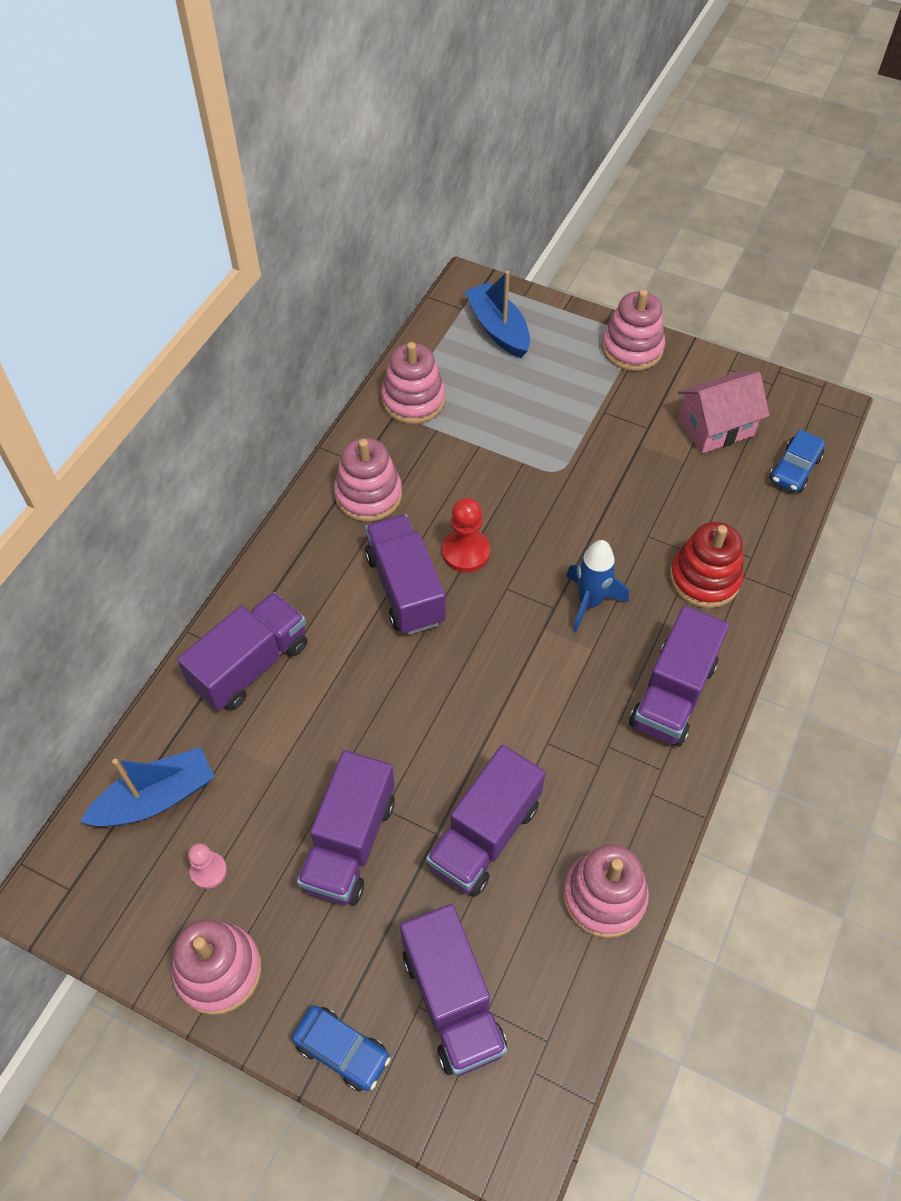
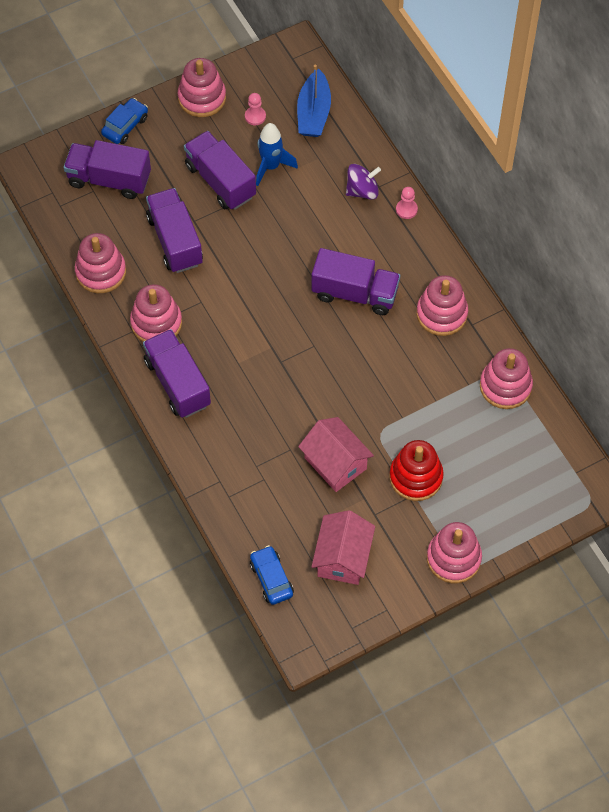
camera: 125 degrees right, 5 degrees up
purple truck [177,592,307,711] -> purple spinning top [346,164,381,200]
blue car [292,1005,391,1091] -> blue car turned 150 degrees clockwise [101,98,148,144]
red pawn [442,498,490,572] -> none
blue boat [465,271,530,358] -> none
blue rocket [566,540,629,633] -> blue rocket moved to [256,123,298,186]
red stacking toy [670,522,744,608] -> red stacking toy moved to [389,440,444,501]
none -> pink stacking toy [130,284,182,342]
none -> pink house [298,417,374,492]
none -> pink pawn [396,187,418,219]

